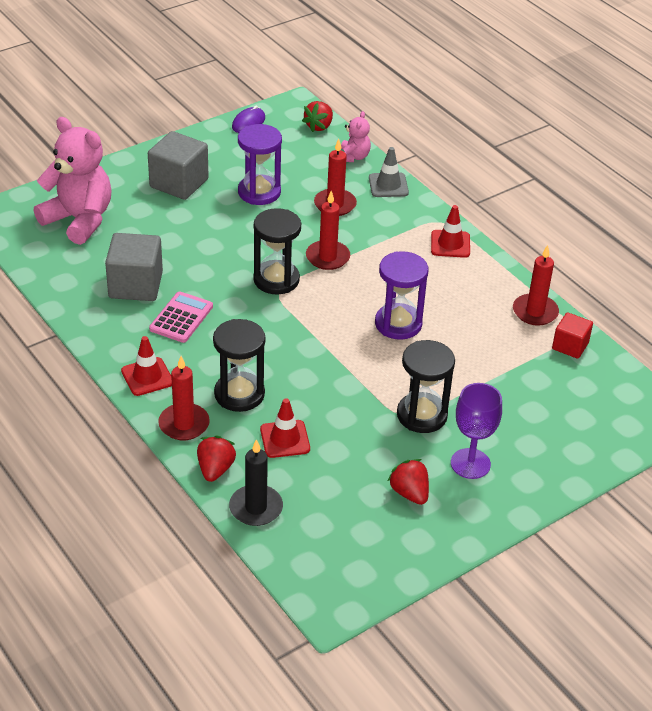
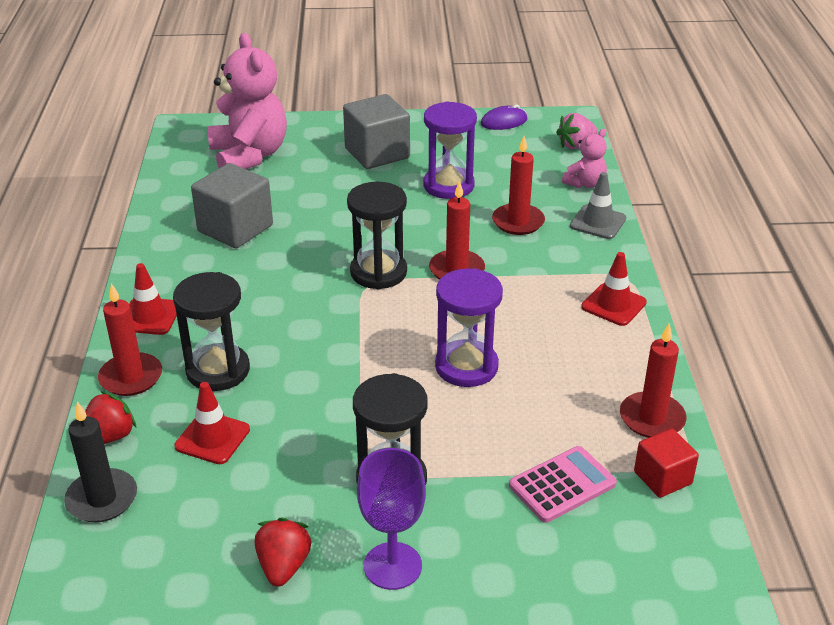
camera: 35 degrees right, 5 degrees down
pink calculator [149,291,213,343] -> pink calculator moved to [509,446,617,523]
red strawberry [302,101,333,132] -> pink strawberry [556,113,598,149]

